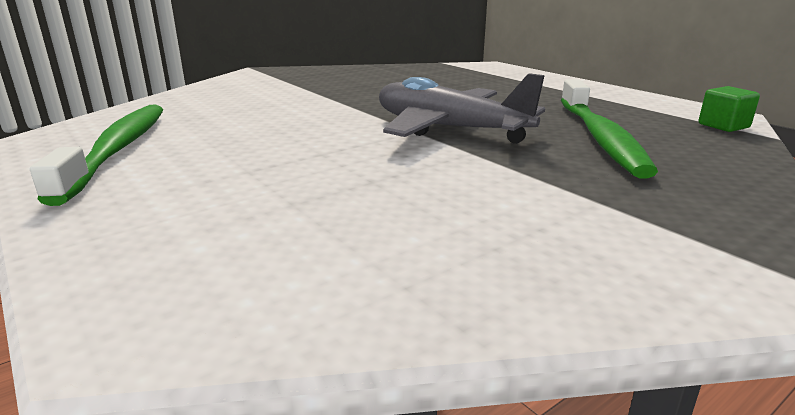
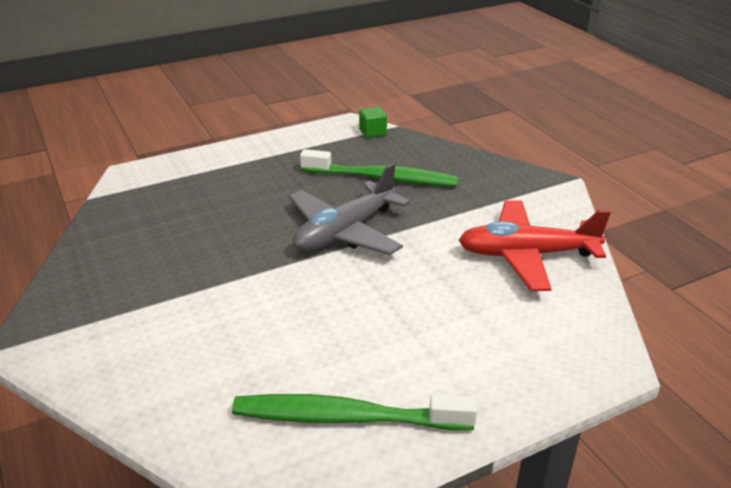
camera: 80 degrees left, 10 degrees up
none -> red plane [459,200,611,291]

